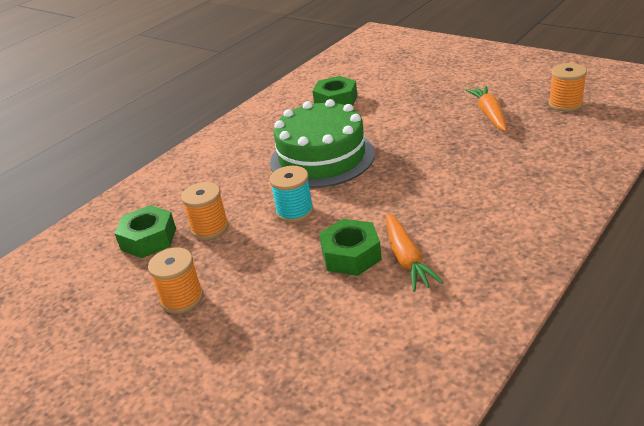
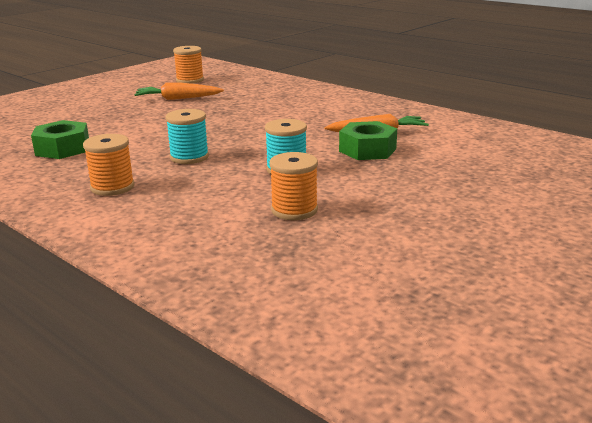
camera: 90 degrees left, 10 degrees down
green nut [114,205,176,258] -> none
orange spool [148,248,203,314] -> orange spool moved to [83,134,135,196]
green cake [270,99,375,188] -> turquoise spool [165,109,209,164]

